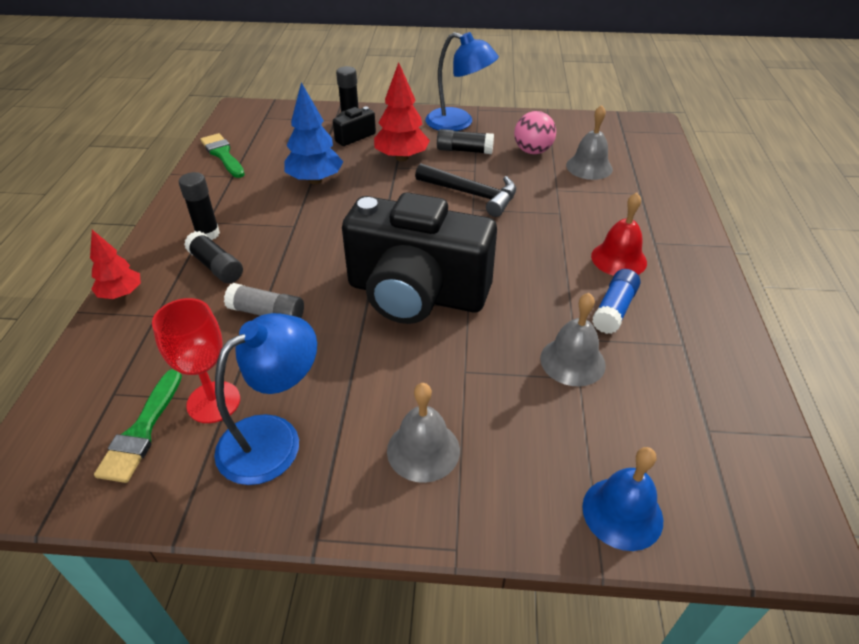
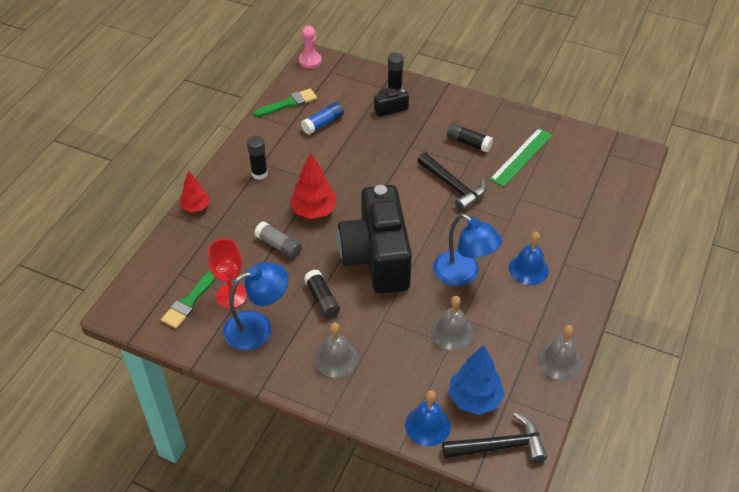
camera: 20 degrees right, 5 degrees up
black glue stick [184,231,243,283] -> black glue stick moved to [304,270,340,318]
green brush [200,133,245,178] -> green brush turned 75 degrees clockwise [254,88,317,117]
blue tree [284,82,343,184] -> blue tree moved to [449,345,505,415]
black camera [342,192,497,324] -> black camera turned 45 degrees clockwise [337,185,412,294]
red tree [374,62,430,161] -> red tree moved to [289,153,337,219]
blue lamp [425,32,499,131] -> blue lamp moved to [433,213,502,286]
pink ball [514,111,556,154] -> green ruler [490,128,553,187]
grey bell [566,105,613,180] -> grey bell moved to [538,325,582,380]
red bell [591,192,647,276] -> blue bell [509,232,549,285]
blue glue stick [592,269,640,334] -> blue glue stick moved to [301,102,344,135]
none -> pink pawn [299,26,322,68]
none -> black hammer [442,412,547,463]

